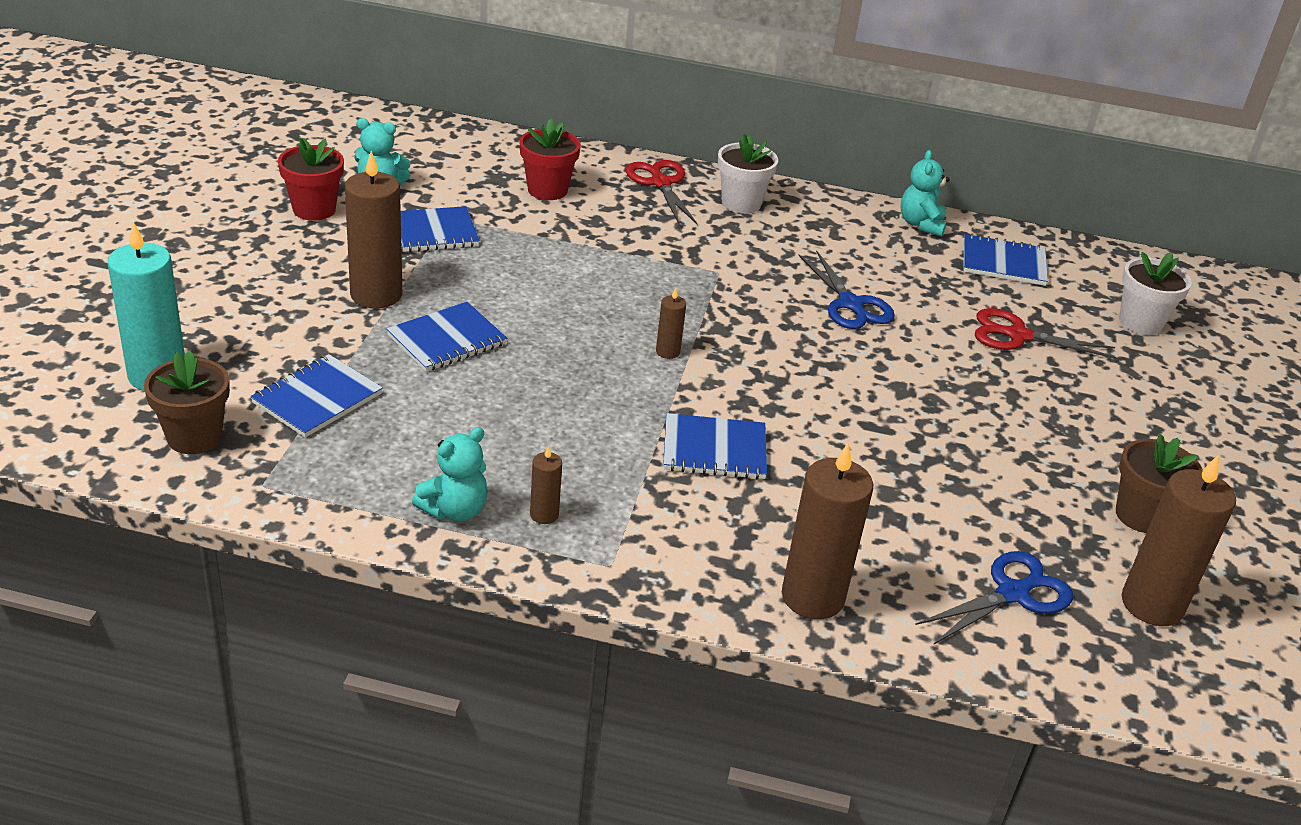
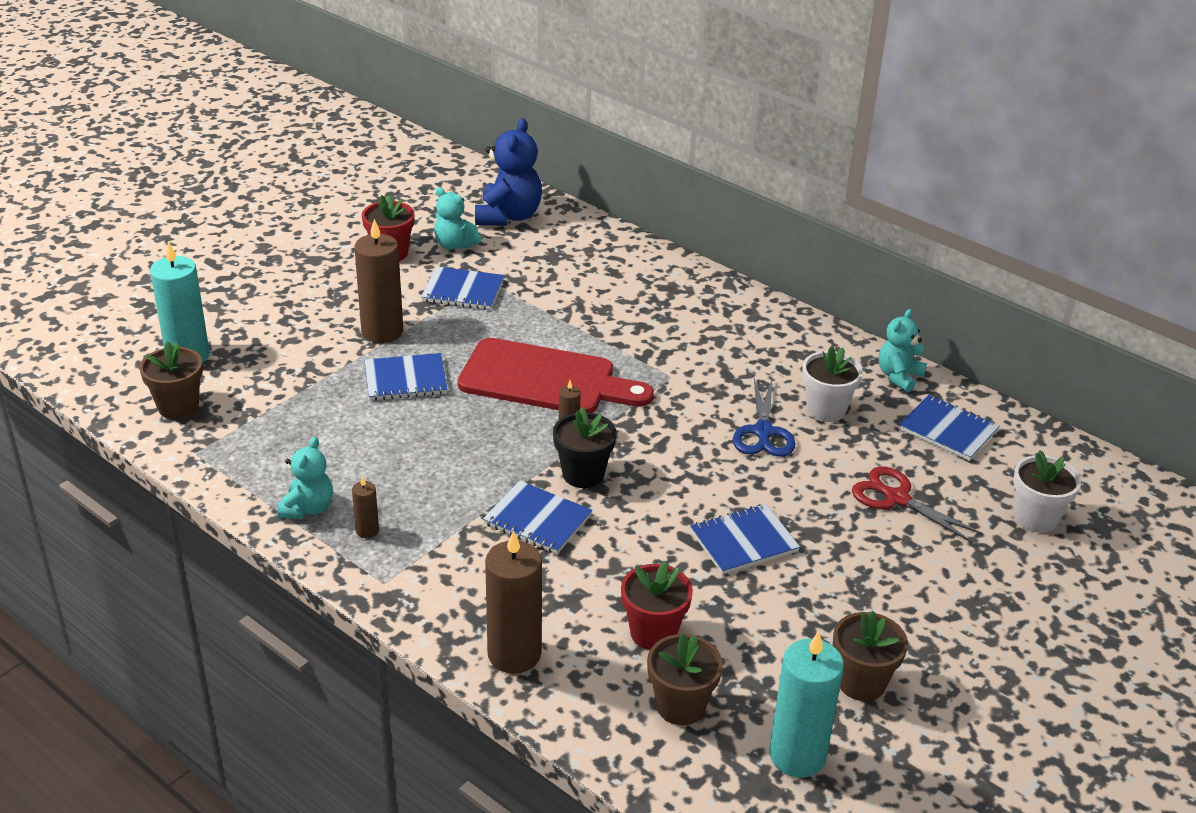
camera: 30 degrees right, 0 degrees up
blue notebook [250,354,383,438] -> blue notebook moved to [690,504,800,575]
turquoise teddy bear [412,427,488,521] -> turquoise teddy bear turned 60 degrees counterclockwise [277,437,333,519]
red flower pot [519,119,581,200] -> red flower pot moved to [621,561,693,650]
red scissors [626,160,697,224] -> none
white flower pot [718,134,778,214] -> white flower pot moved to [802,346,863,422]
blue scissors [915,551,1073,645] -> brown flower pot [647,634,723,725]
brown candle [1122,455,1236,626] -> turquoise candle [769,631,844,778]
none -> red cutting board [458,338,654,413]
none -> blue teddy bear [475,118,542,226]
none -> black flower pot [553,407,616,488]

